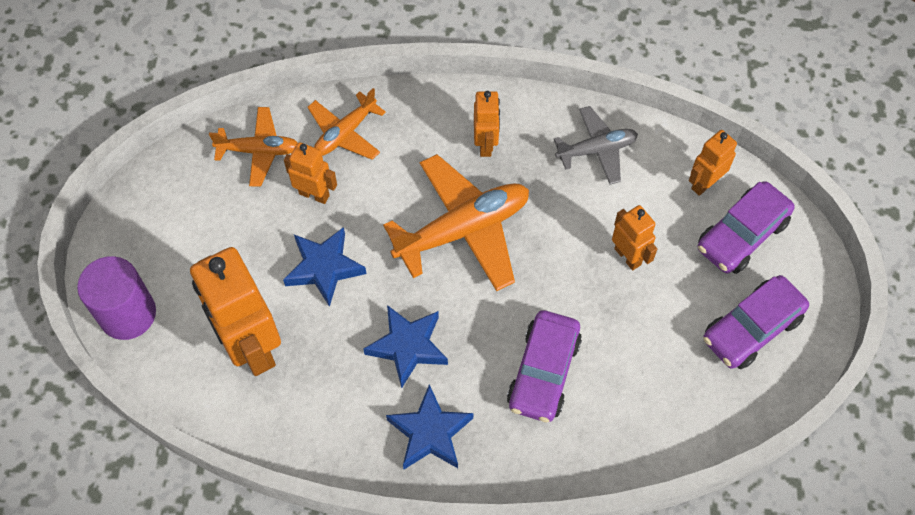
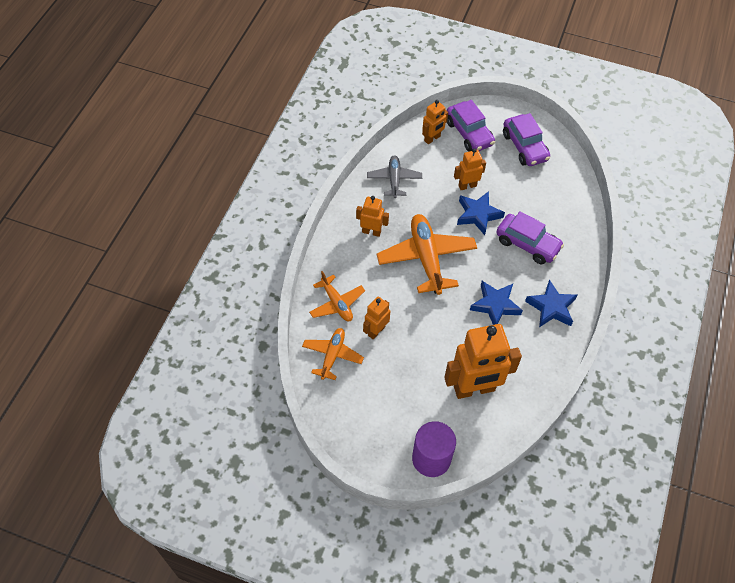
camera: 75 degrees left, 5 degrees down
blue star [283,227,366,307] -> blue star moved to [457,191,505,235]
orange robot [689,130,737,196] -> orange robot turned 105 degrees counterclockwise [422,100,448,144]

